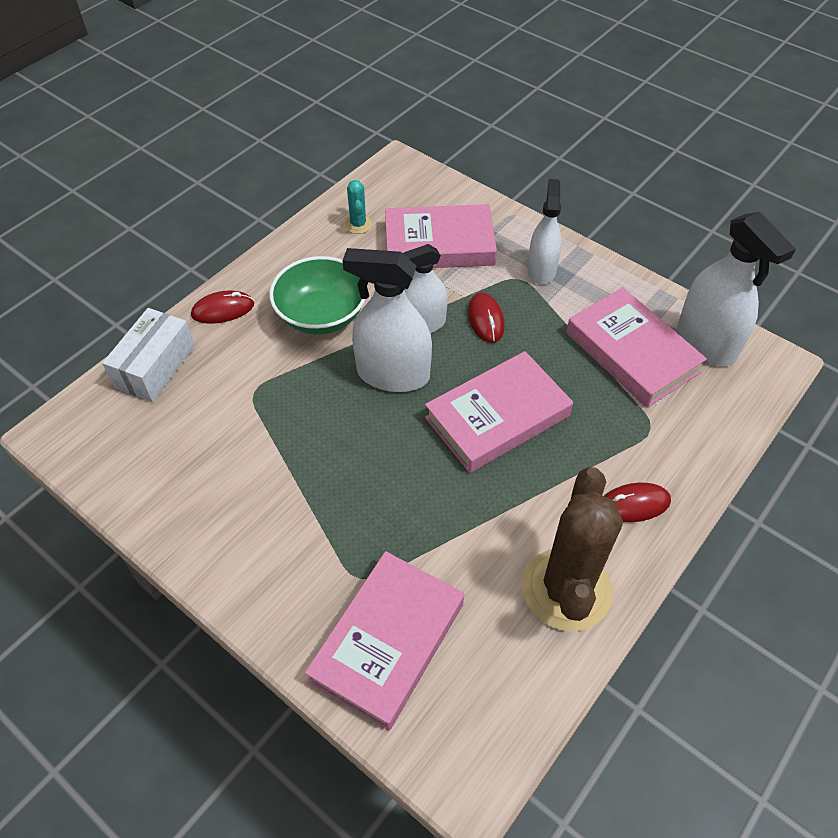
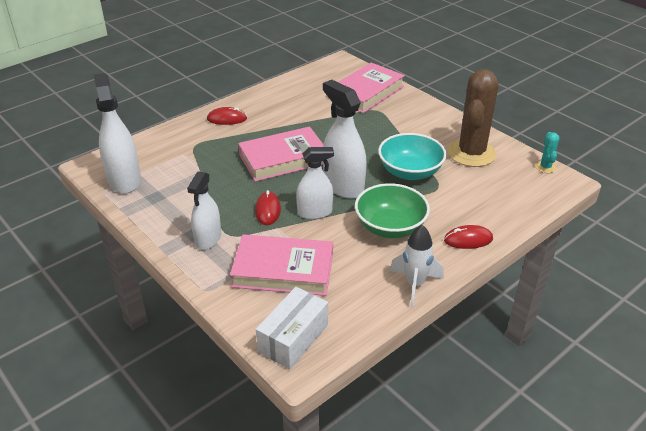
camera: 170 degrees left, 15 degrees down
white box [102,308,195,402] -> white box moved to [256,287,328,369]
white spray bottle [342,248,432,392] -> white spray bottle turned 150 degrees counterclockwise [323,80,367,199]
turquoise cactus [344,180,372,234] -> turquoise cactus moved to [535,132,559,173]
brown cactus [523,467,623,631] -> brown cactus moved to [448,69,499,167]
pink book [566,287,707,408] -> none
none -> turquoise bowl [378,133,447,180]
none -> white rocket [390,225,444,307]

